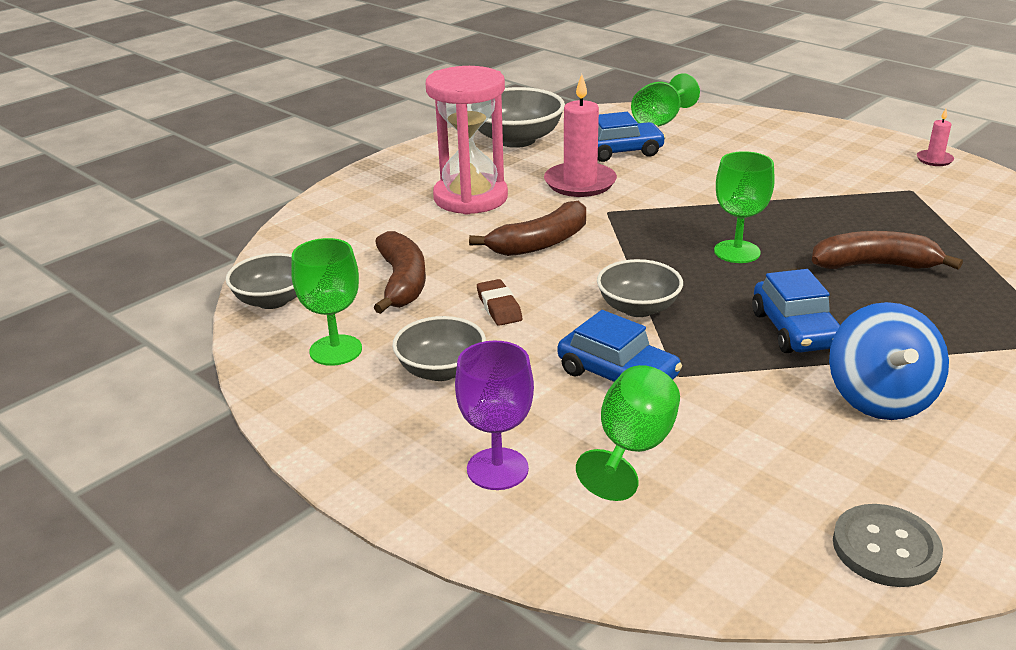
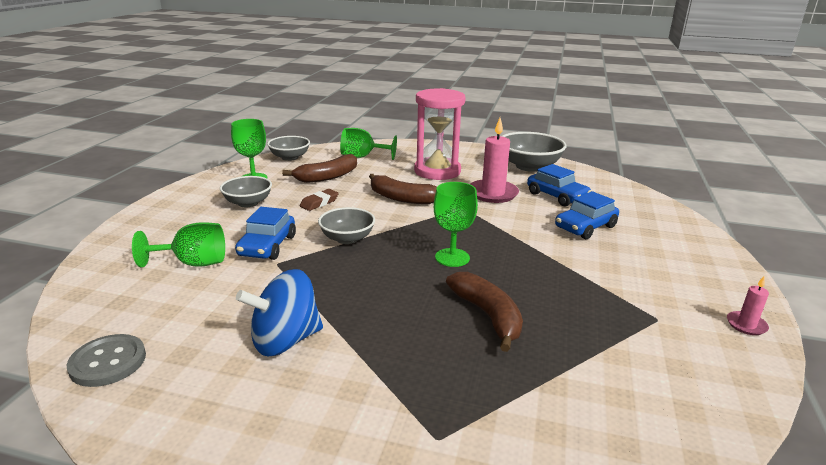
camera: 60 degrees right, 5 degrees down
purple goblet [455,341,534,490] -> none
green goblet [631,73,700,127] -> green goblet moved to [340,128,397,160]
blue car [752,269,841,353] -> blue car moved to [555,191,619,239]

